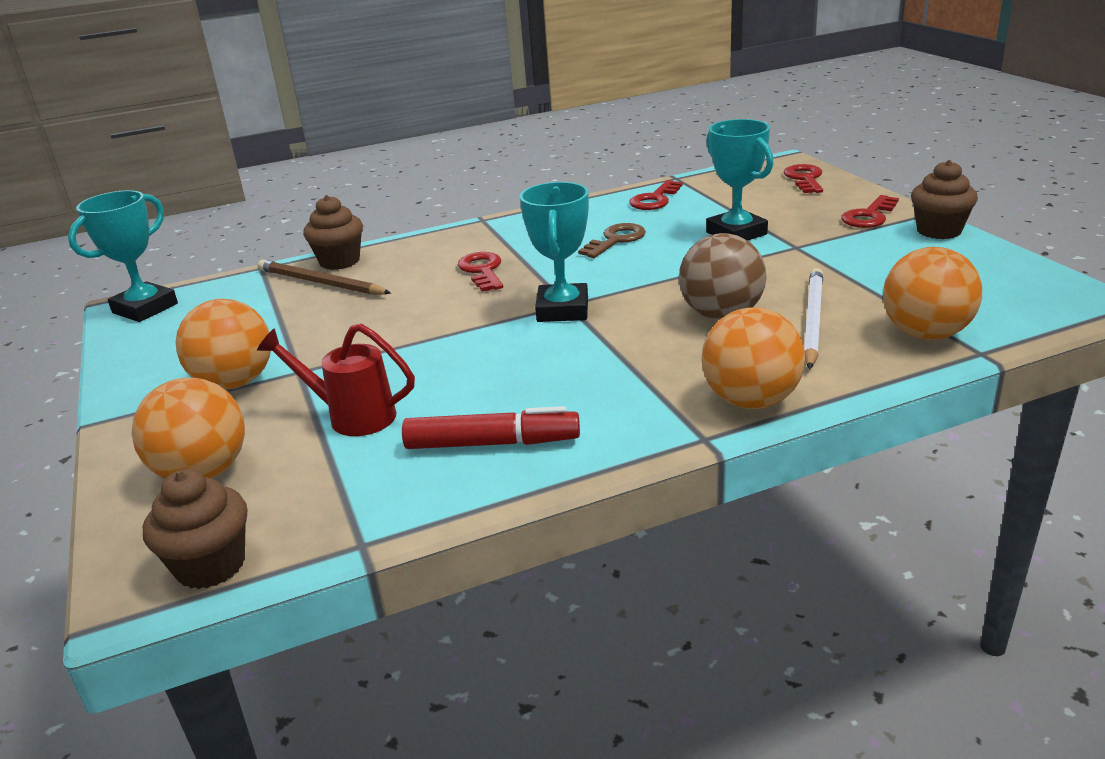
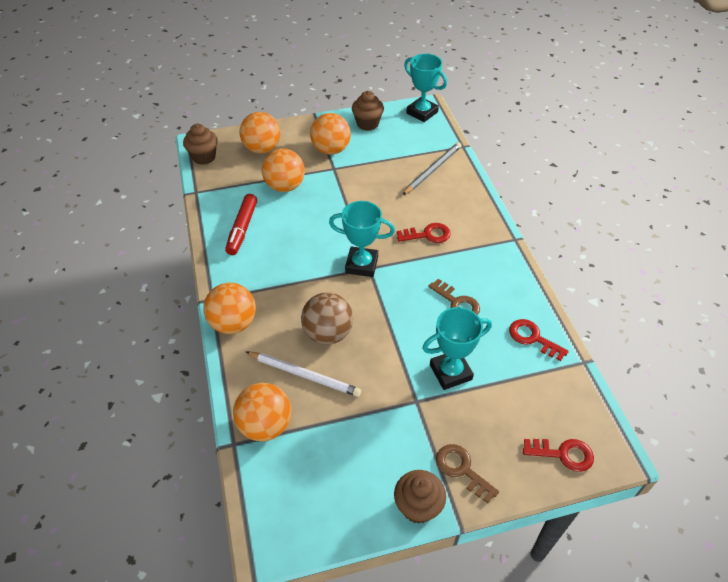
camera: 95 degrees right, 20 degrees up
red watering can [257,323,415,436] -> orange ball [262,148,305,192]
brown pencil [258,259,391,295] -> grey pencil [402,142,462,195]
brown cupcake [303,195,363,270] -> brown cupcake moved to [352,91,384,131]
red key [841,195,899,228] -> brown key [436,444,499,503]

